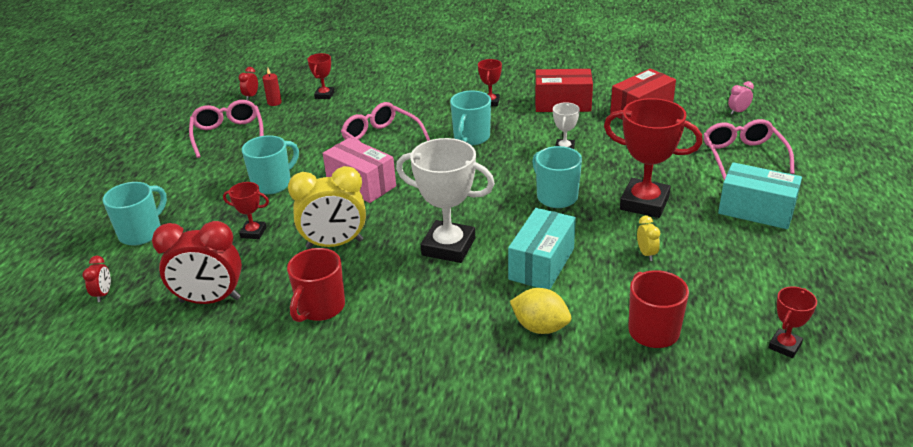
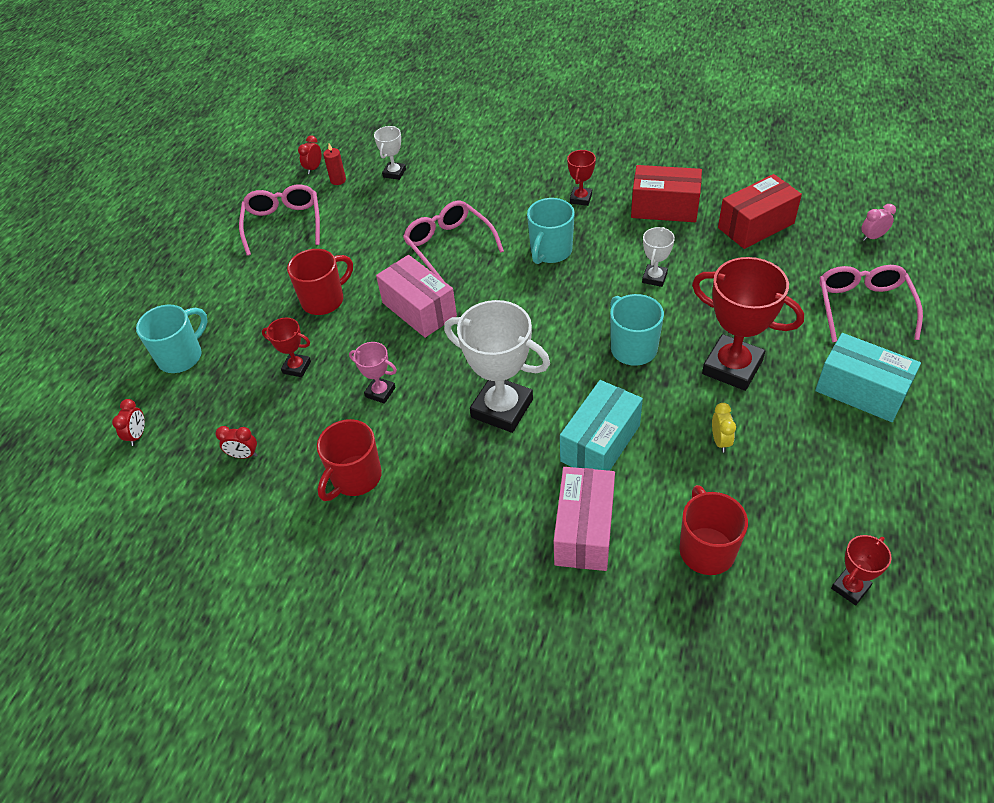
camera: 10 degrees right, 15 degrees up
red clock [152,221,242,304] -> red clock [215,426,258,458], size x0.44
turquoise mug [242,135,299,195] -> red mug [287,249,353,315]
yellow clock [288,166,366,249] -> pink trophy [349,342,397,404]
red trophy [307,53,334,99] -> white trophy [374,126,406,180]
yellow lemon [510,288,571,334] -> pink box [554,467,615,571]

